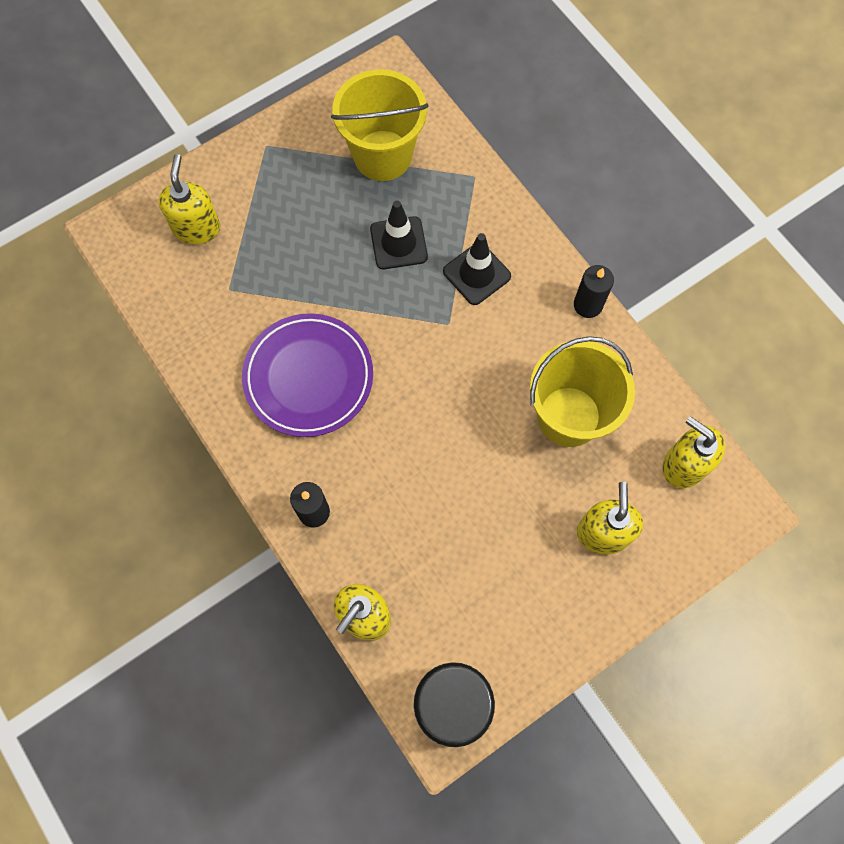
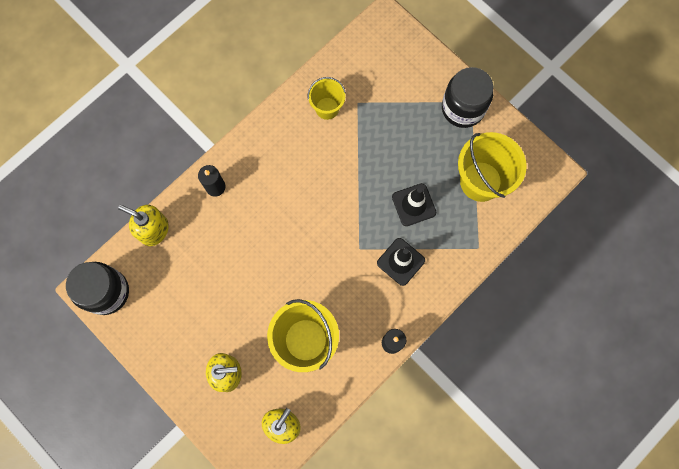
camera: 80 degrees right, 5 degrees up
yellow soap dispenser [159,154,220,244] -> none
purple plate [242,313,373,437] -> none
none -> yellow bucket [308,77,346,120]
none -> black jar [442,67,493,128]

